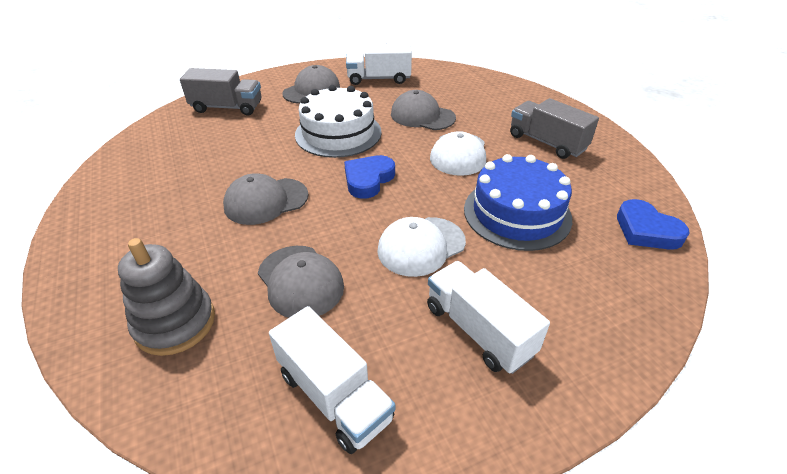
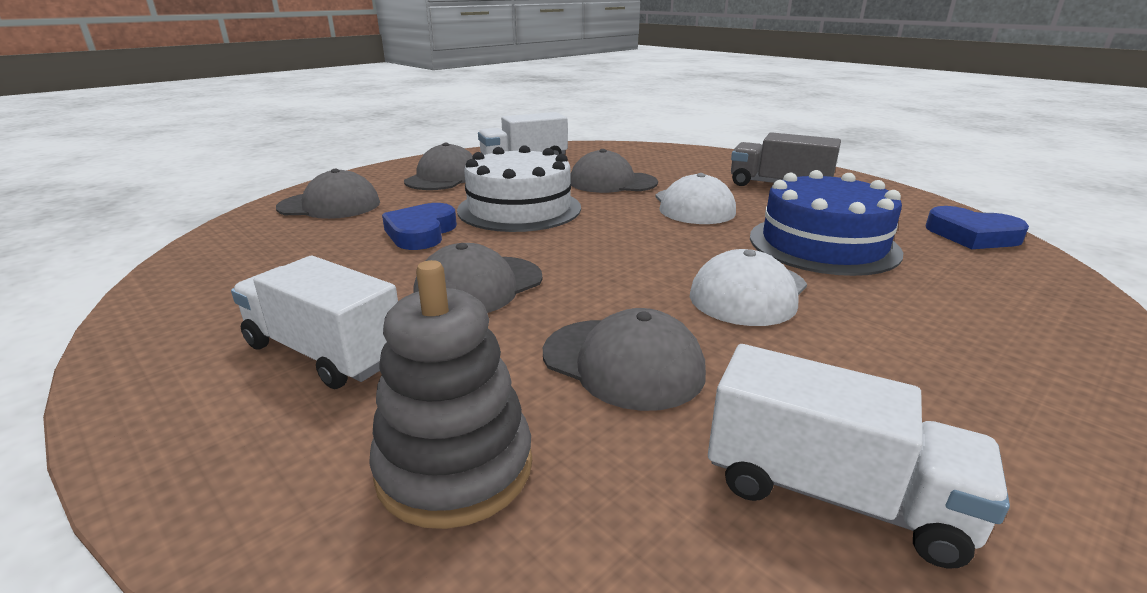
camera: 20 degrees left, 15 degrees down
grey truck [180,68,262,116] -> grey cap [276,169,380,219]
blue heart [344,155,395,199] -> blue heart moved to [382,203,457,250]
white truck [427,261,550,374] -> white truck moved to [231,256,398,389]

